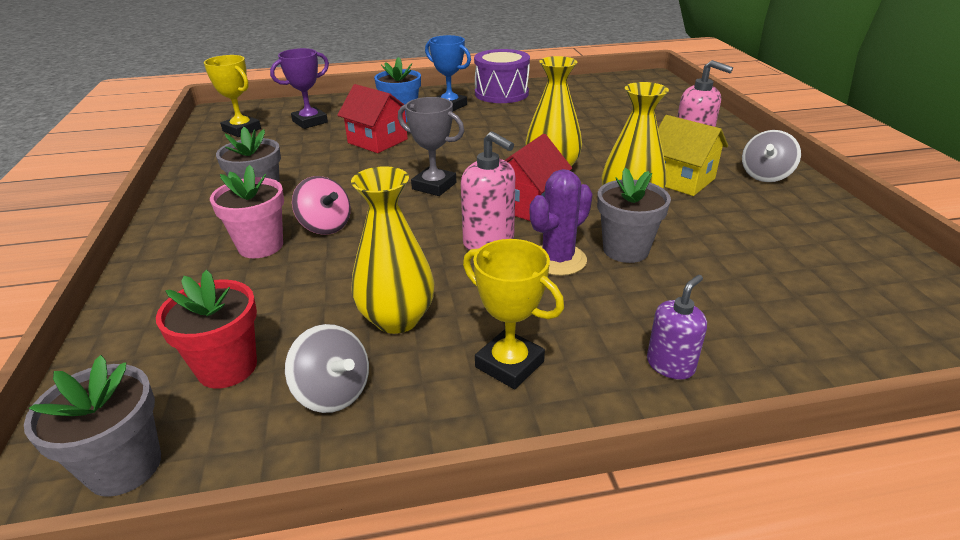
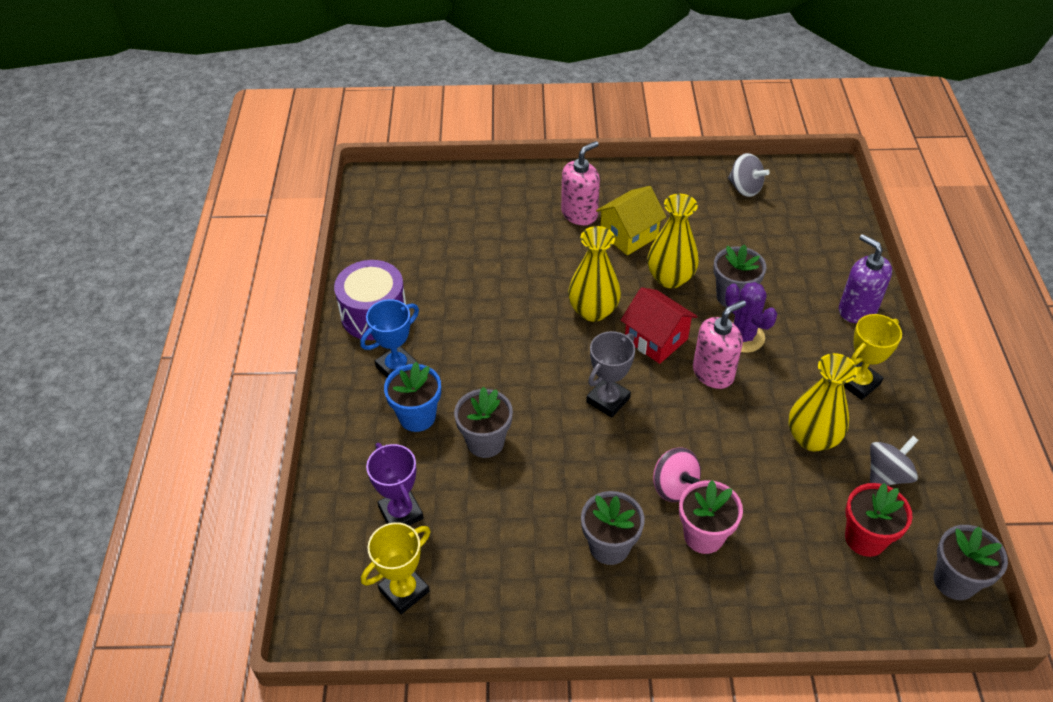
camera: 80 degrees left, 15 degrees up
pink spinning top [292,176,351,235] -> pink spinning top turned 90 degrees clockwise [653,447,701,502]
red house [337,84,408,153] -> grey flower pot [454,387,513,458]
purple soap dispenser [647,275,707,380] -> purple soap dispenser [839,234,892,323], size x1.52
grey spinning top [742,130,801,182] -> grey spinning top moved to [728,153,770,197]

